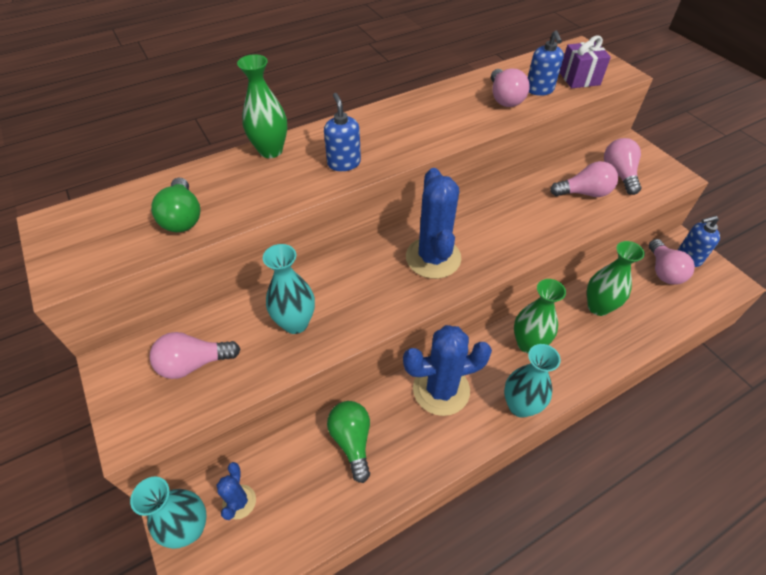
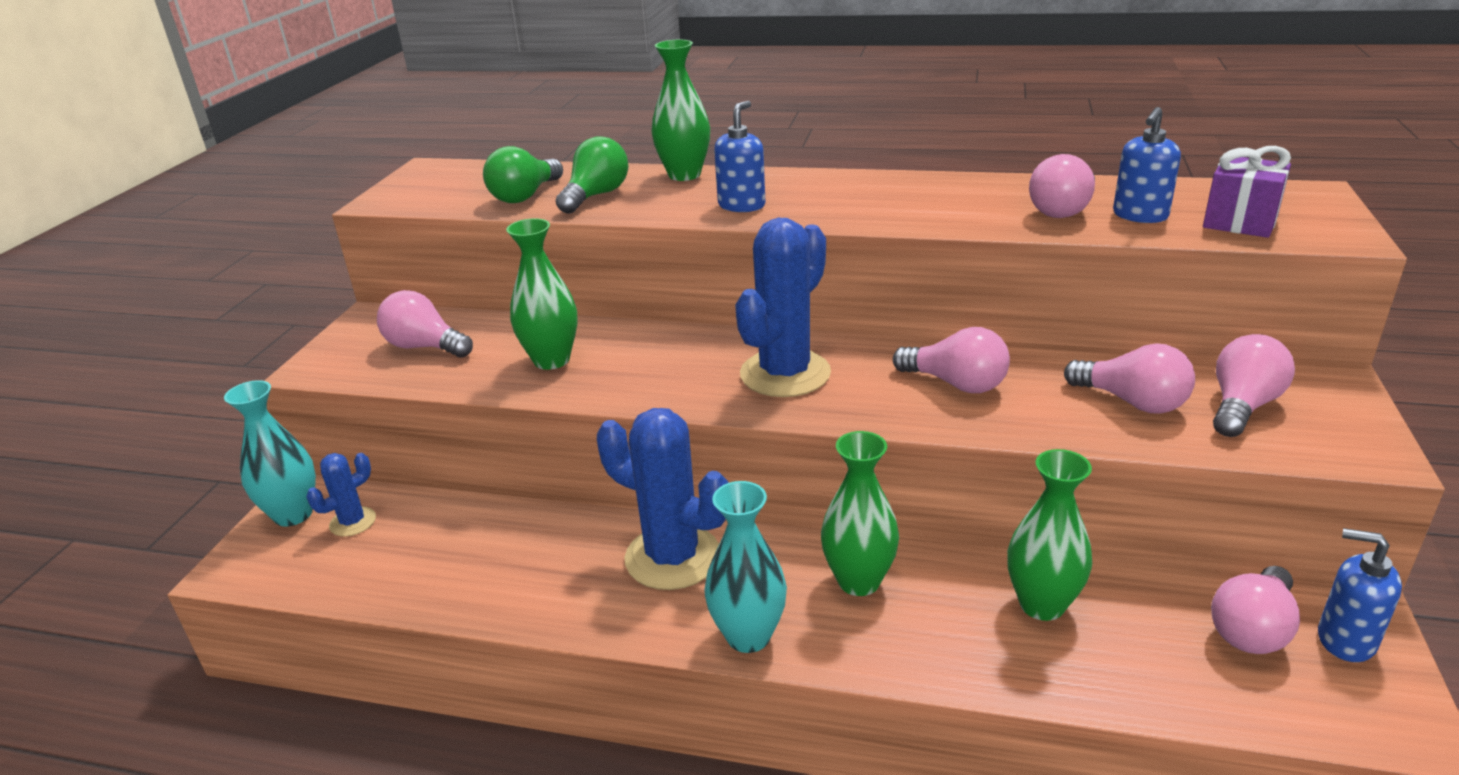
camera: 45 degrees right, 20 degrees down
turquoise vase [263,244,315,334] -> green vase [506,218,578,370]
green light bulb [327,401,370,483] -> green light bulb moved to [556,137,628,214]
none -> pink light bulb [893,327,1010,393]

